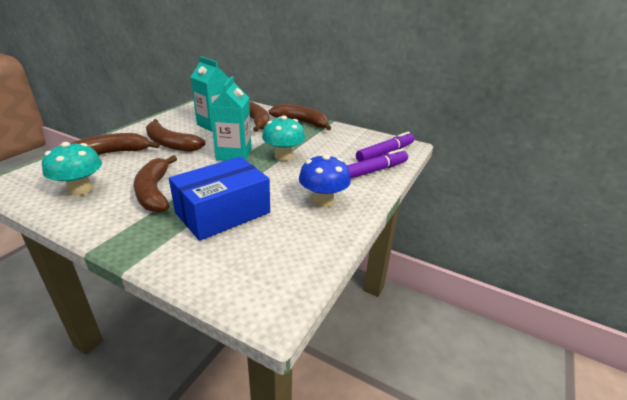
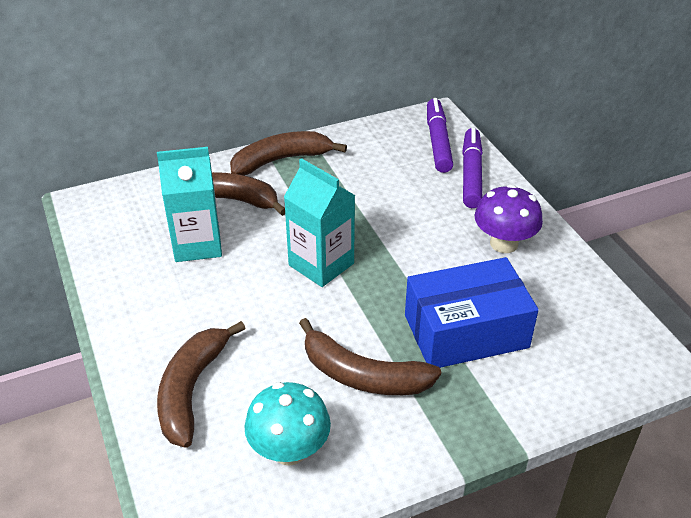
camera: 50 degrees left, 10 degrees up
brown banana [146,119,206,152] -> none
blue box [169,157,270,241] -> blue box turned 75 degrees clockwise [405,257,539,368]
turquoise mushroom [262,115,305,161] -> none
blue mushroom [299,154,351,207] -> purple mushroom [475,184,543,253]

